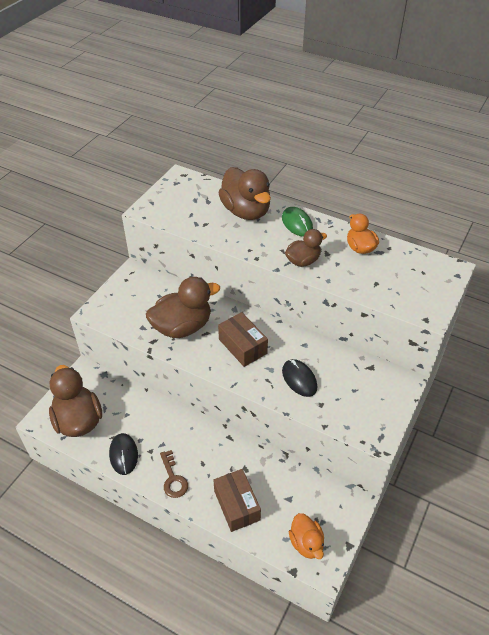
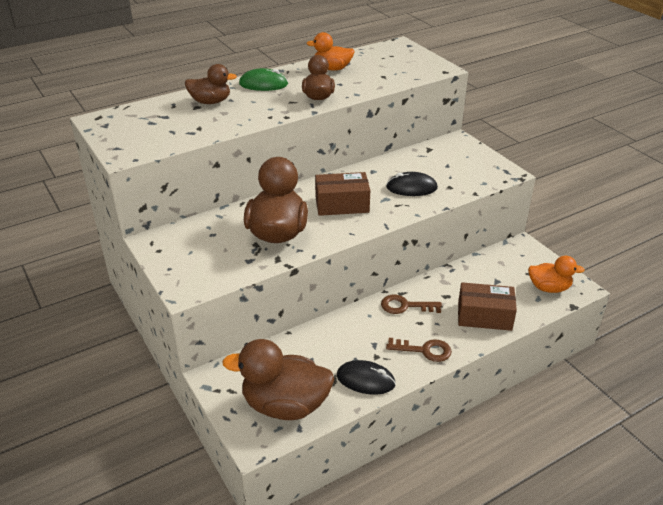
camera: 60 degrees left, 10 degrees down
brown duck [218,167,271,220] -> brown duck [185,64,237,104], size x0.58
none -> brown key [381,295,442,314]

